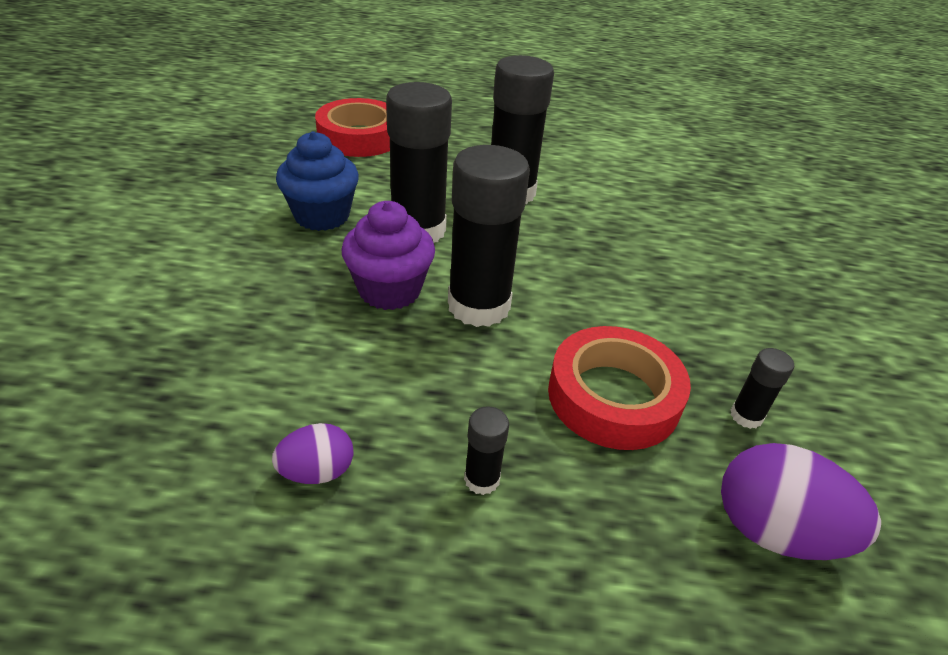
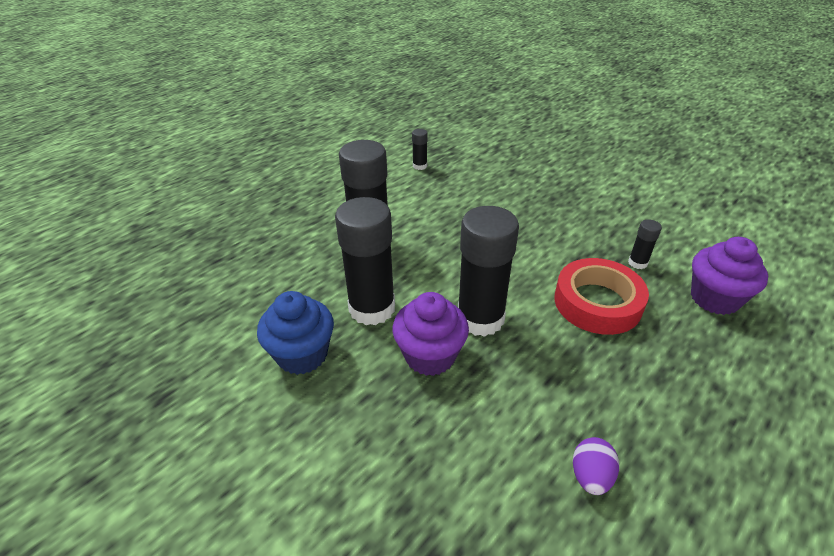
camera: 50 degrees left, 0 degrees up
red tape [315,98,390,157] -> none
black glue stick [464,406,509,495] -> black glue stick moved to [412,129,428,170]
purple egg [721,443,881,560] -> purple cupcake [691,237,768,315]

